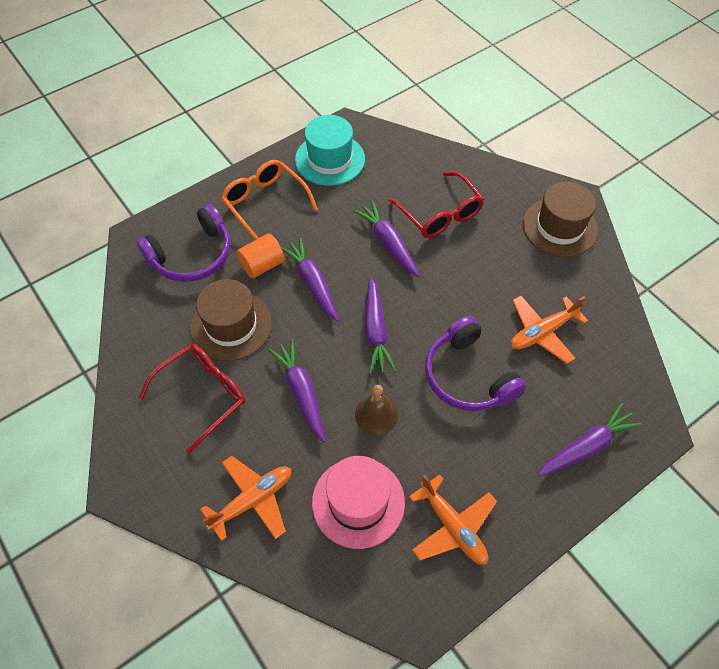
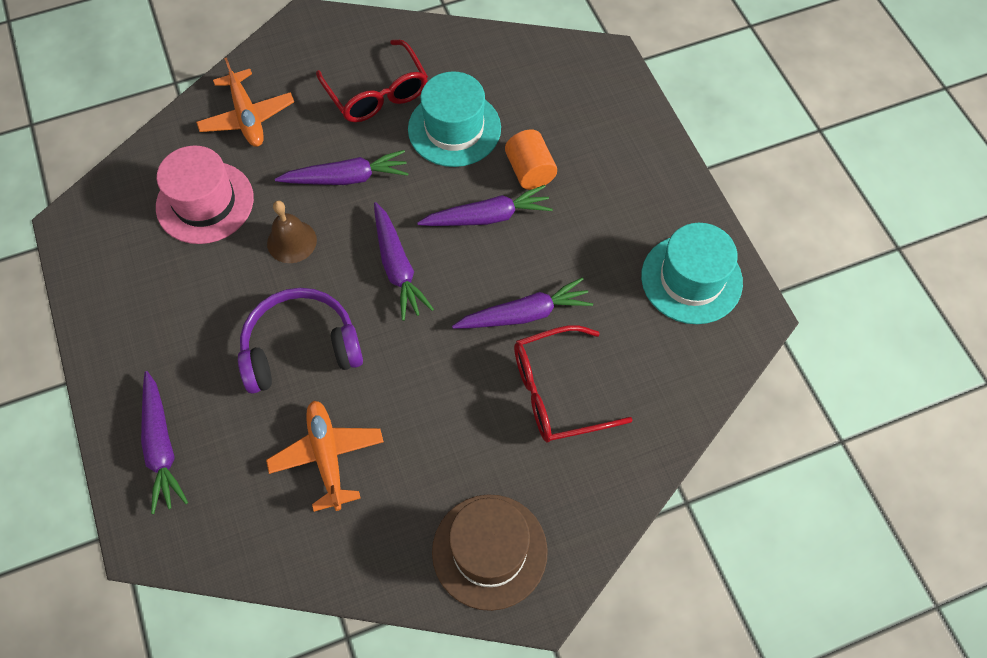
camera: 105 degrees right, 5 degrees up
purple headphones [137,204,231,282] -> none
brown hat [190,279,272,361] -> turquoise hat [408,71,501,167]
orange glasses [221,160,318,240] -> none
purple carrot [364,277,397,374] -> purple carrot turned 120 degrees counterclockwise [374,202,434,321]
orange plane [409,474,497,565] -> none

